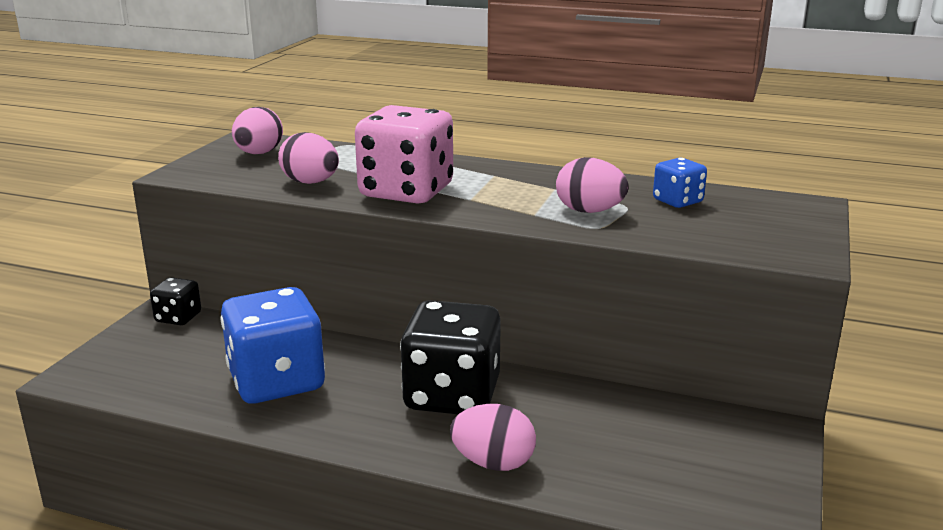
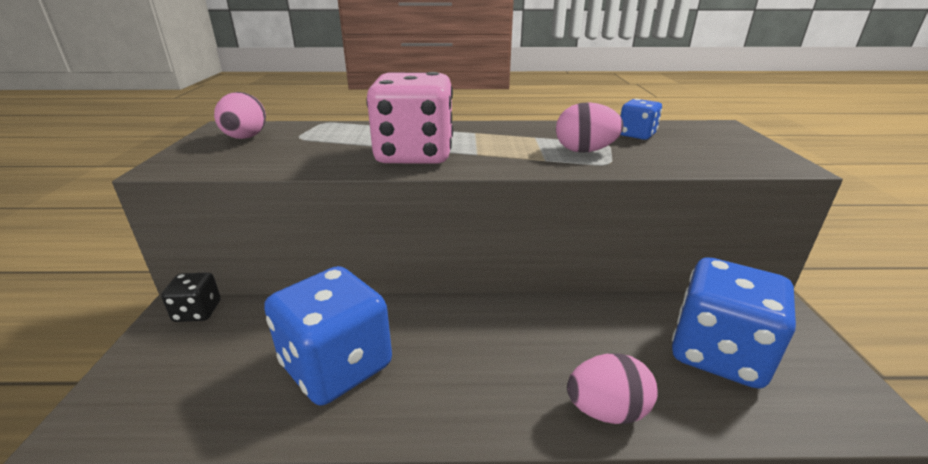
camera: 20 degrees left, 5 degrees up
pink egg [278,132,339,184] -> none
black dice [400,300,501,414] -> none
none -> blue dice [672,257,796,389]

